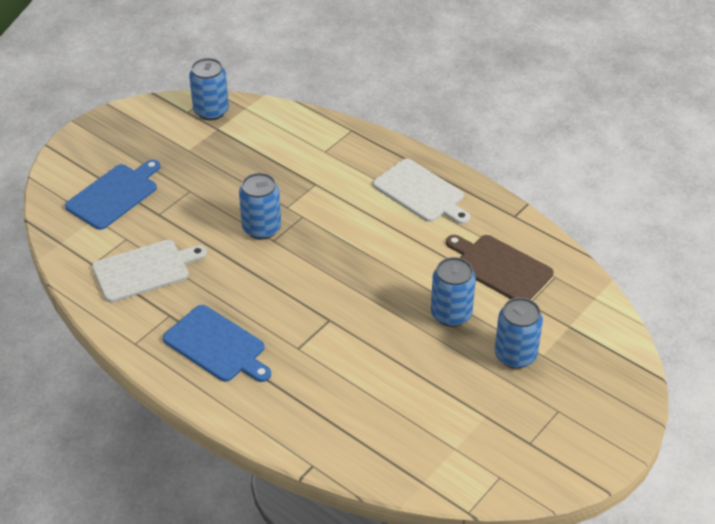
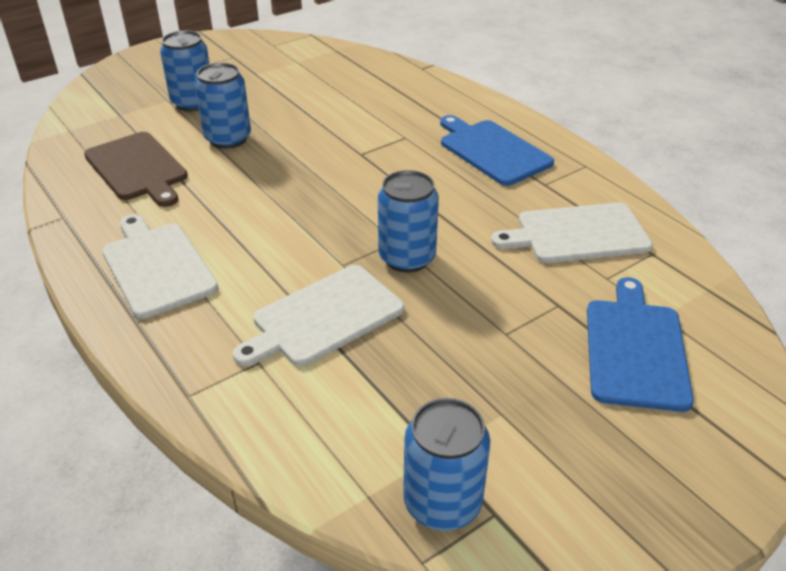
camera: 165 degrees left, 5 degrees down
blue cutting board [65,159,160,230] -> blue cutting board turned 135 degrees clockwise [587,277,694,412]
none -> white cutting board [233,265,404,366]

